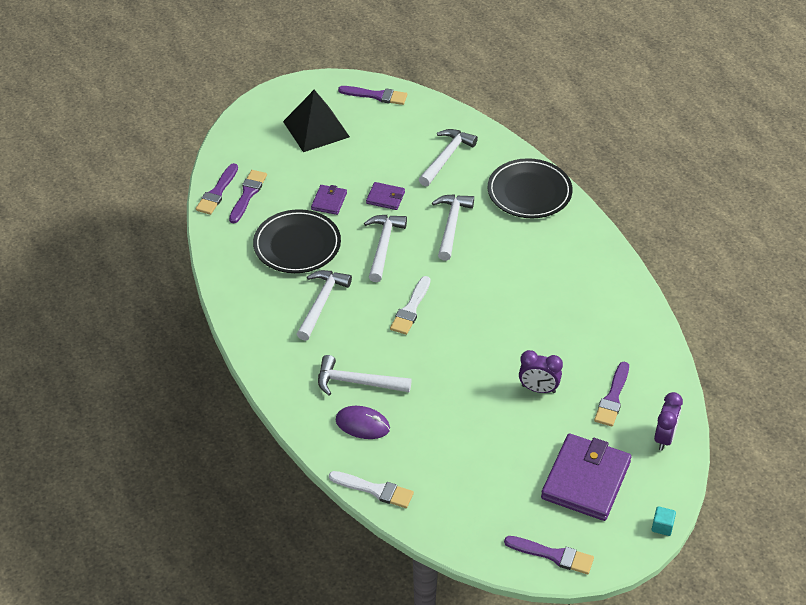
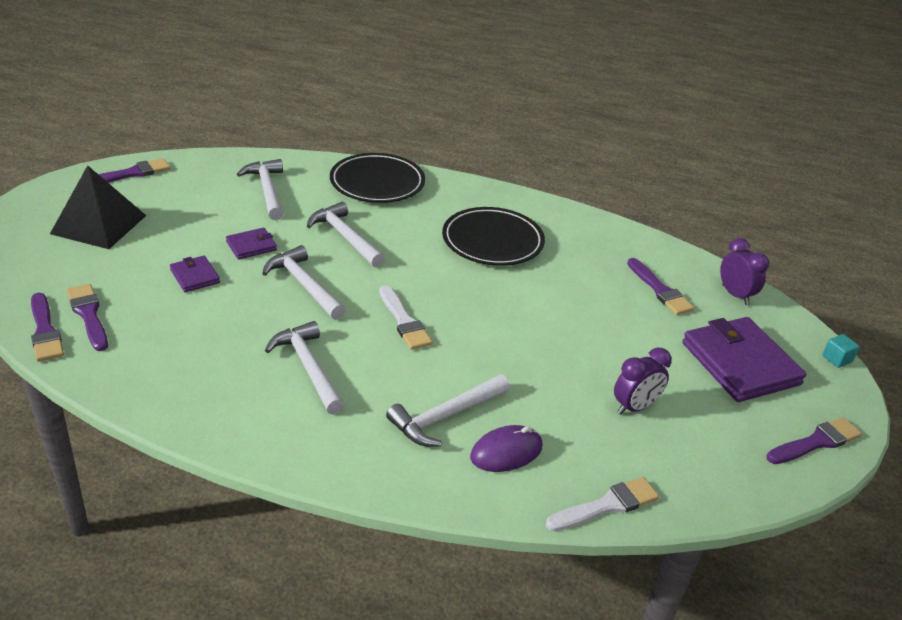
camera: 50 degrees left, 10 degrees down
black plate [253,209,341,273] -> black plate moved to [442,207,545,266]
purple clock [519,350,563,393] -> purple clock moved to [614,348,672,415]

